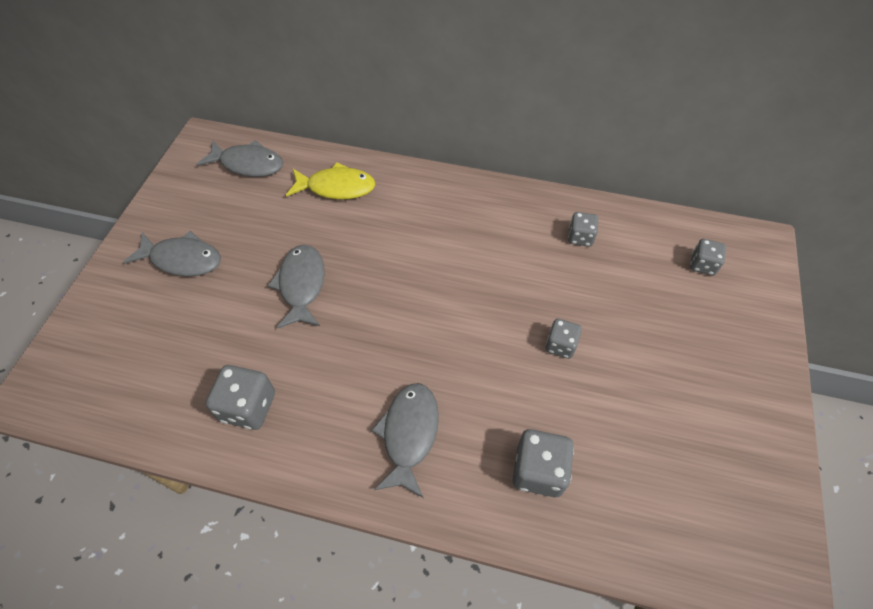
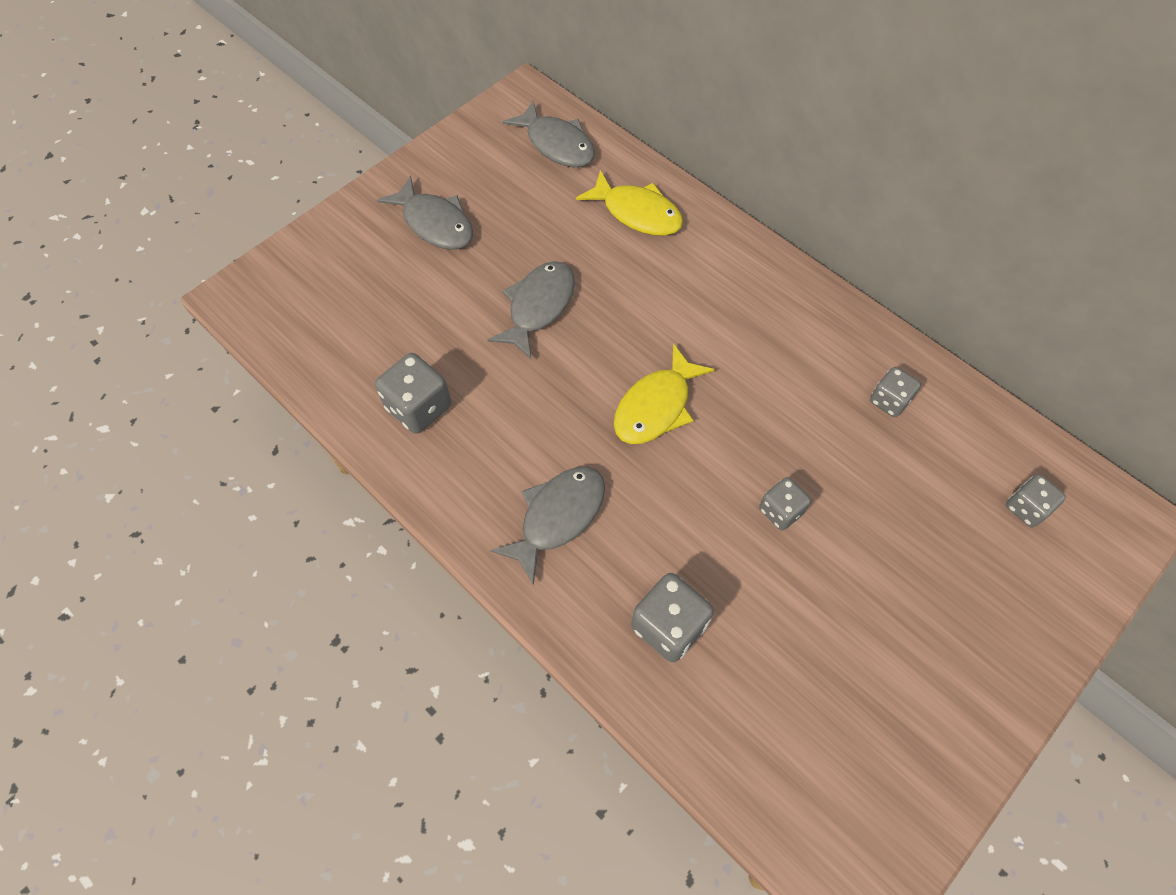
camera: 30 degrees right, 5 degrees up
none -> yellow fish [614,344,715,444]

